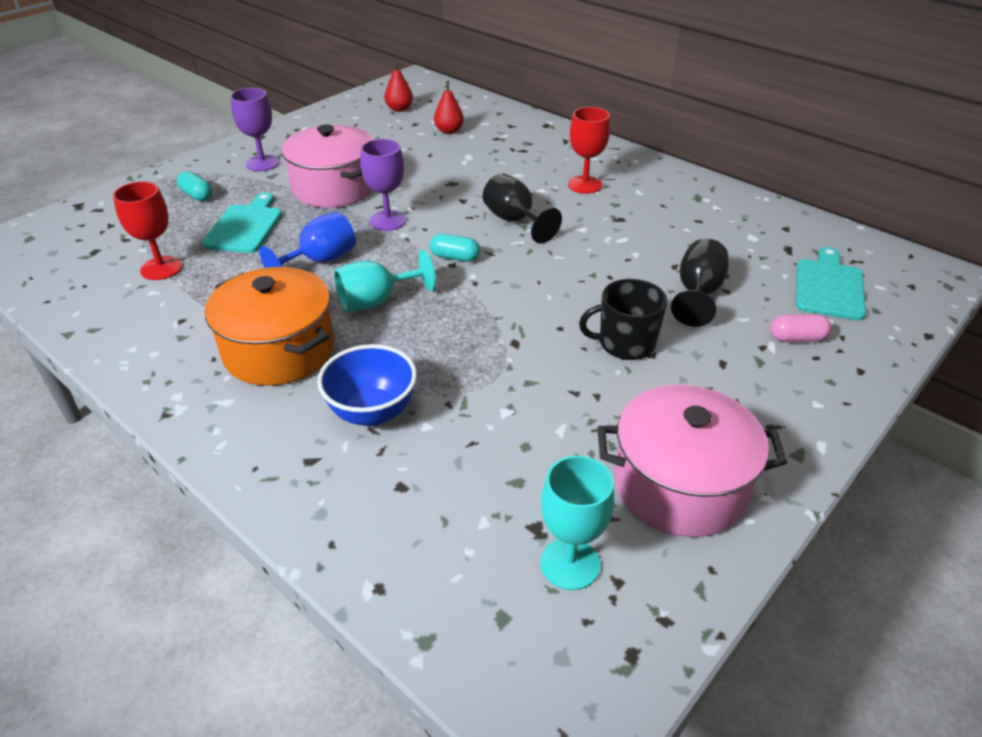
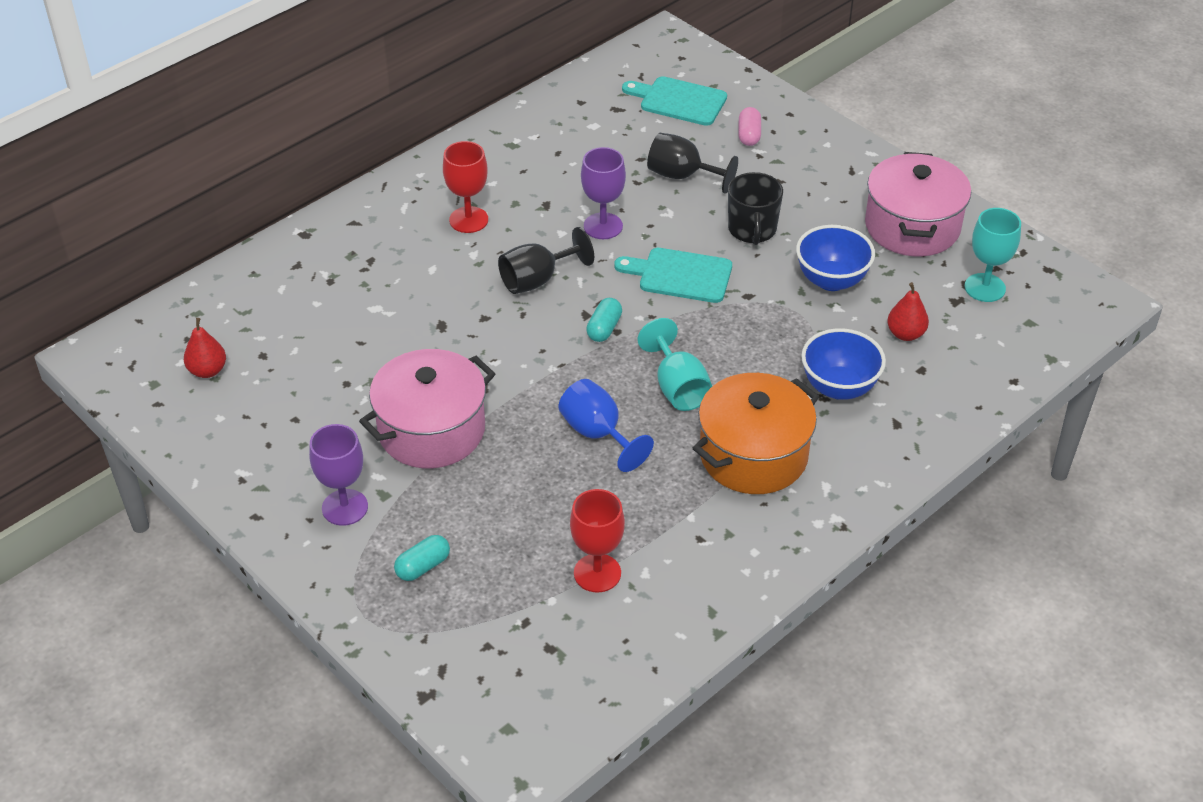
camera: 85 degrees left, 5 degrees up
turquoise cutting board [201,193,282,253] -> turquoise cutting board moved to [614,248,732,303]
purple goblet [360,139,406,231] -> purple goblet moved to [581,147,626,239]
red pear [434,81,464,134] -> red pear moved to [887,282,929,341]
none -> blue bowl [796,225,875,291]

